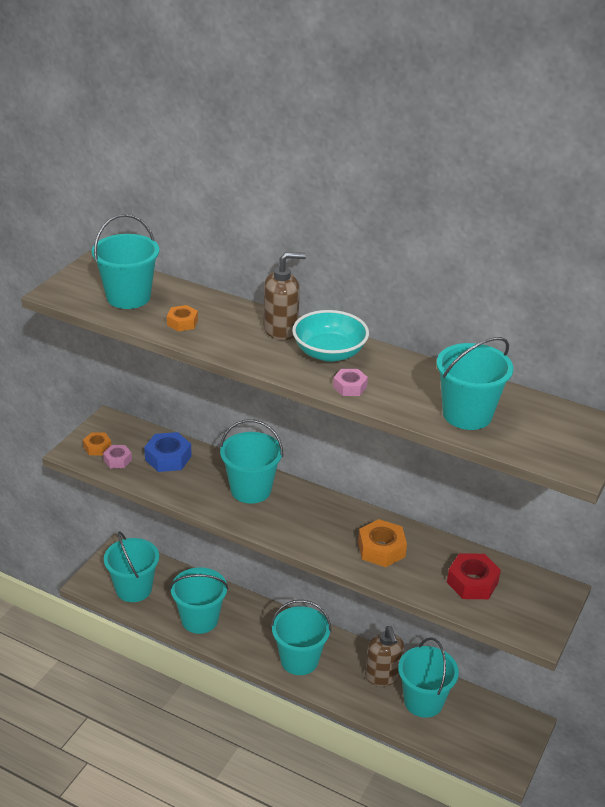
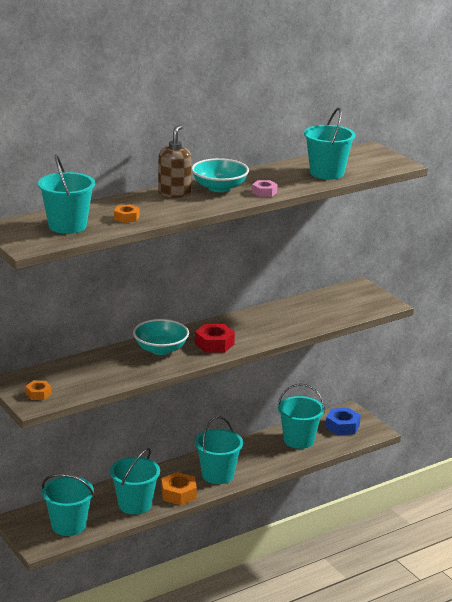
camera: 60 degrees left, 10 degrees down
pink nut [103,445,132,468] -> none
blue nut [144,432,192,472] -> blue nut moved to [326,408,361,435]
turquoise bucket [220,419,283,504] -> turquoise bowl [133,319,189,355]
orange nut [358,519,407,567] -> orange nut moved to [161,472,197,505]
brown soap dispenser [365,626,404,686] -> none
red nut [447,553,501,599] -> red nut moved to [195,324,235,353]

